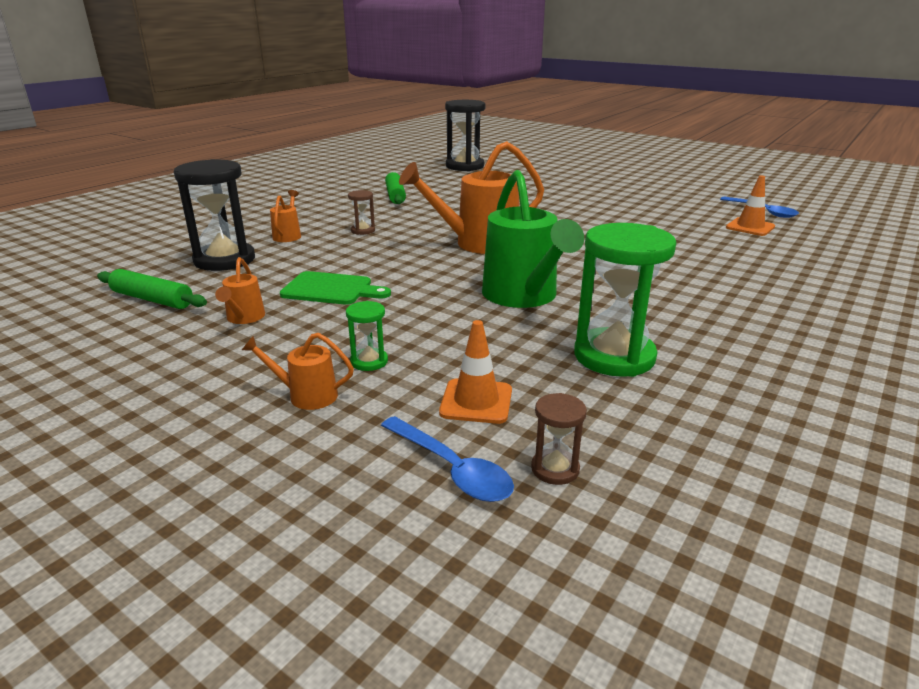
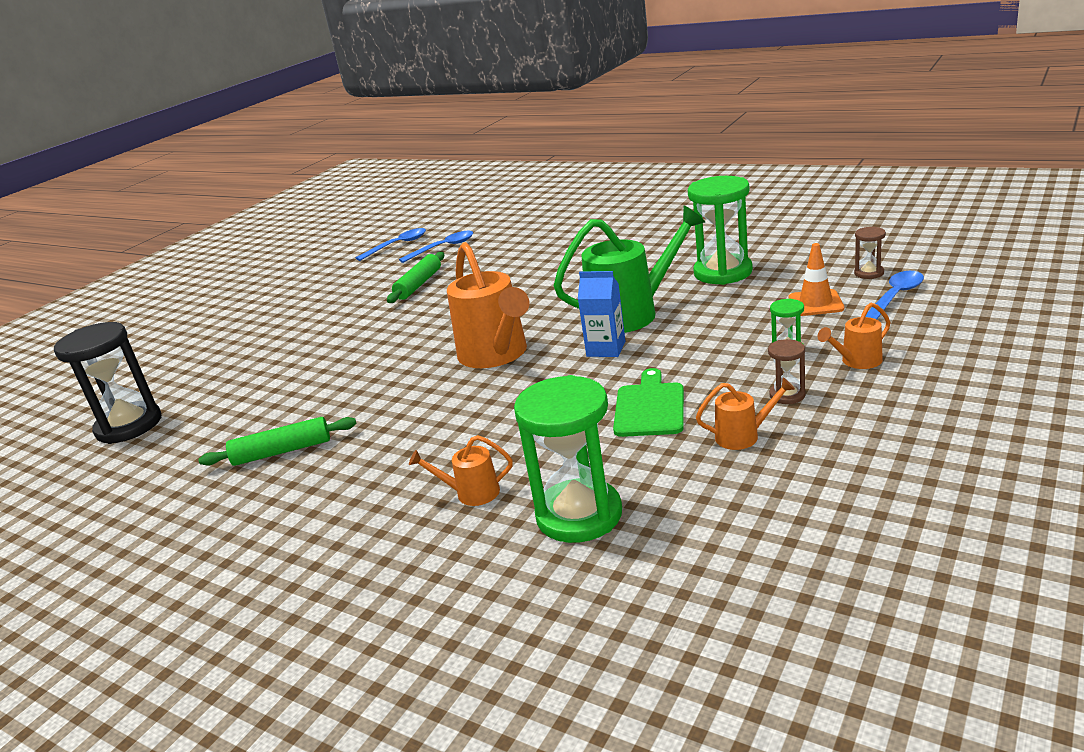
camera: 90 degrees left, 0 degrees up
green rolling pin [97,269,207,309] -> green rolling pin moved to [387,252,444,303]
black hourglass [174,159,255,271] -> green hourglass [514,375,622,543]
orange watering can [242,333,354,410] -> orange watering can turned 60 degrees clockwise [818,303,891,369]
brown hourglass [348,190,375,235] -> brown hourglass moved to [768,339,806,404]
orange traffic cone [726,175,775,236] -> blue spoon [399,231,473,263]
none -> blue carton [578,271,625,357]

